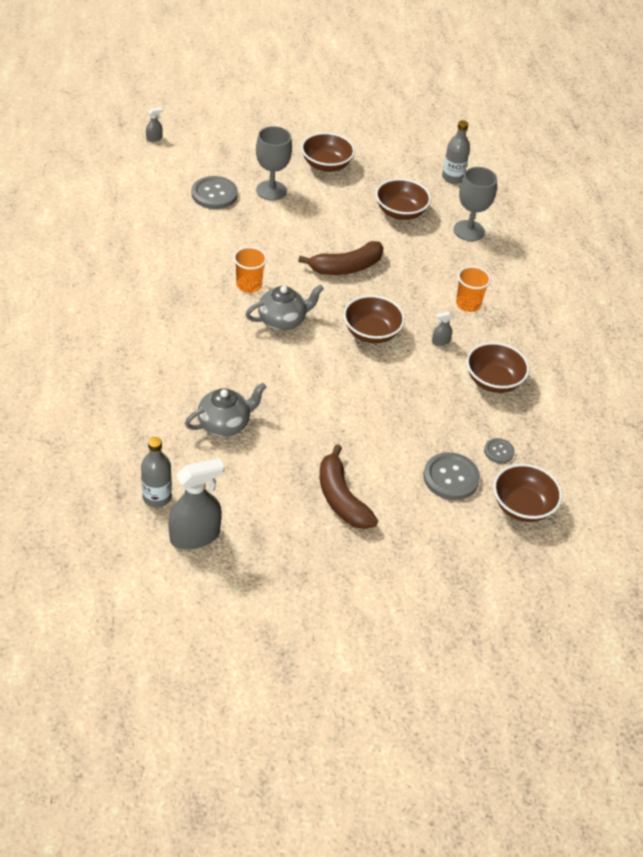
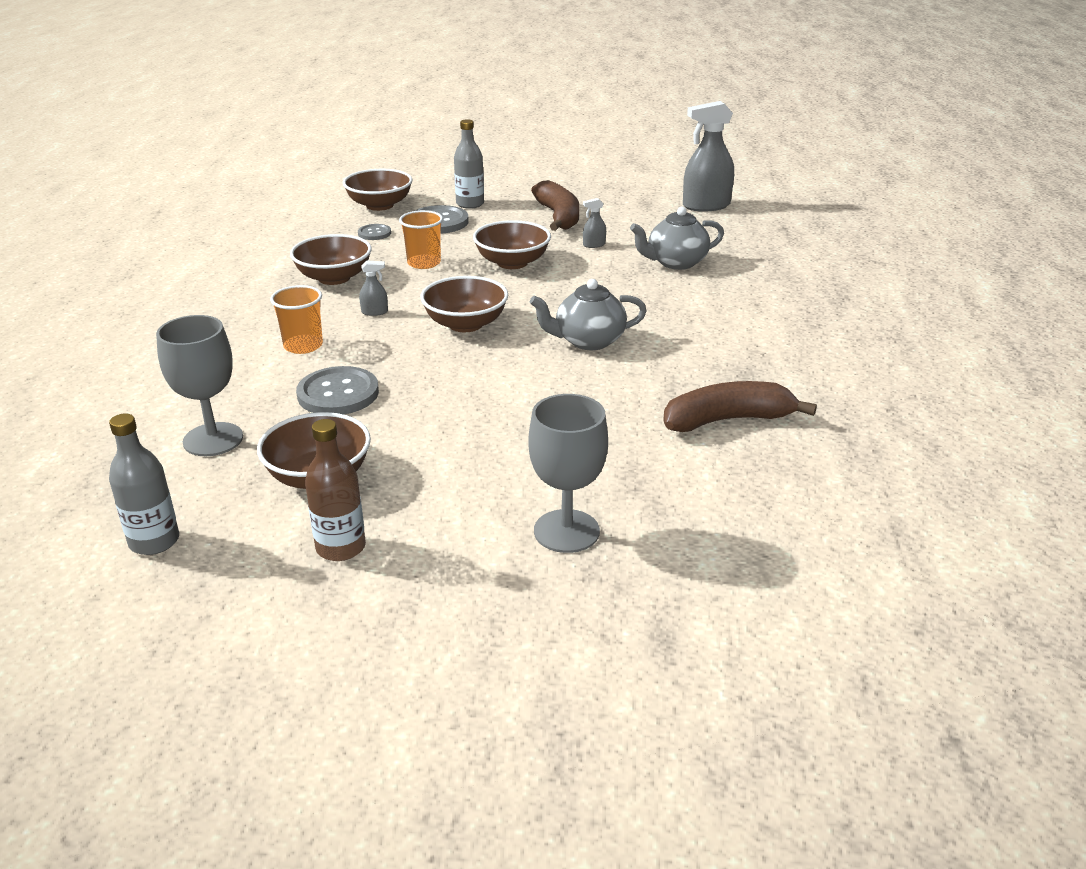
camera: 165 degrees left, 15 degrees down
grey bottle [141,437,172,507] -> grey bottle moved to [454,119,484,209]
grey spray bottle [146,107,163,142] -> grey spray bottle moved to [583,198,606,248]
grey button [192,176,238,209] -> grey button moved to [296,366,379,415]
orange cup [233,247,267,293] -> orange cup moved to [399,210,443,269]
brown banana [298,241,383,275] -> brown banana moved to [663,381,817,432]
brown bowl [301,132,355,172] -> brown bowl moved to [473,220,551,269]
none -> brown bottle [305,419,366,561]

